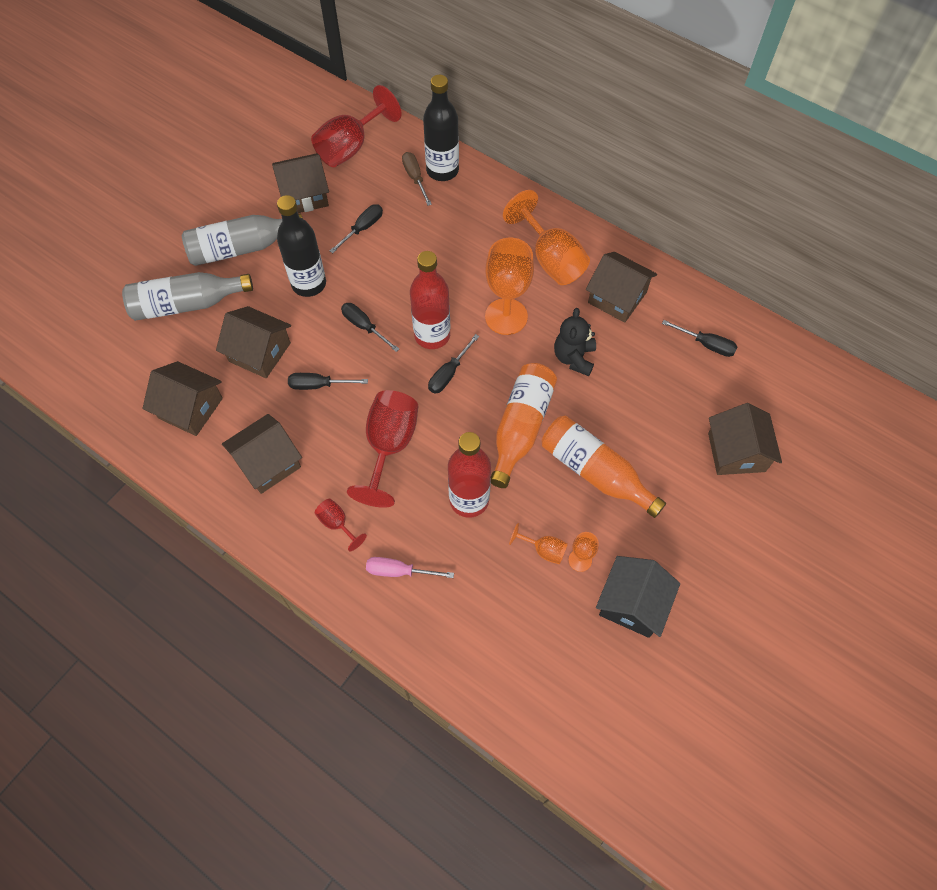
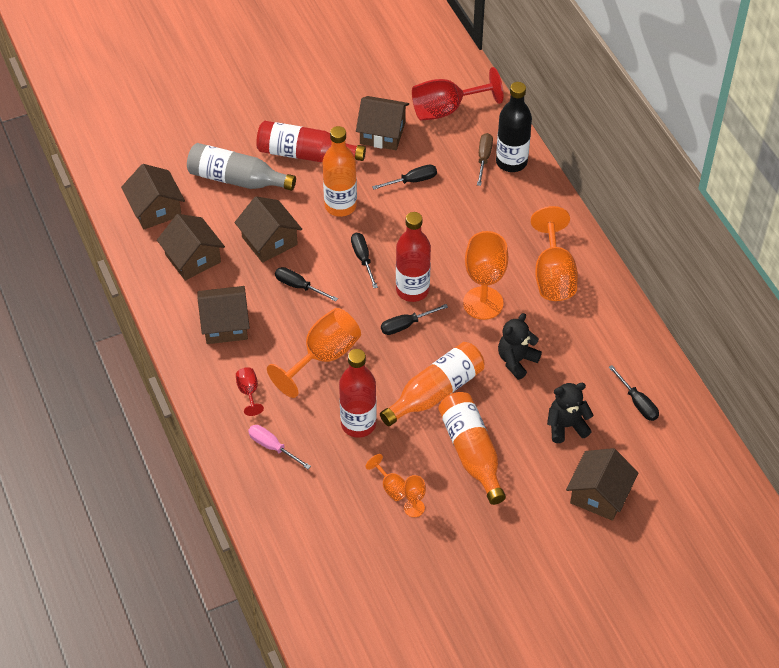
camera: 30 degrees right, 10 degrees down
grey bottle [182,214,303,266] -> red bottle [256,121,366,162]
black bottle [277,195,326,297] -> orange bottle [323,126,357,217]
red goblet [347,390,418,508] -> orange goblet [267,308,361,398]
brown house [586,252,657,323] -> brown house moved to [121,164,185,229]
black house [596,556,680,638] -> none
none -> black teddy bear [547,383,593,443]

